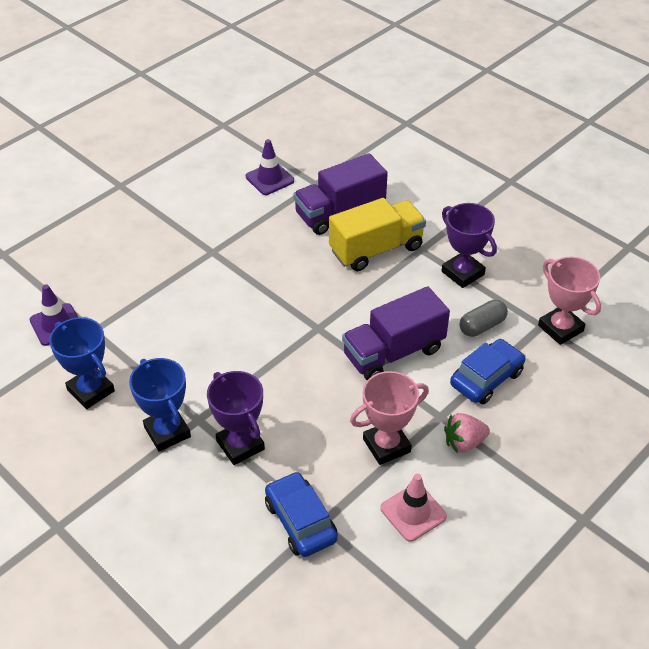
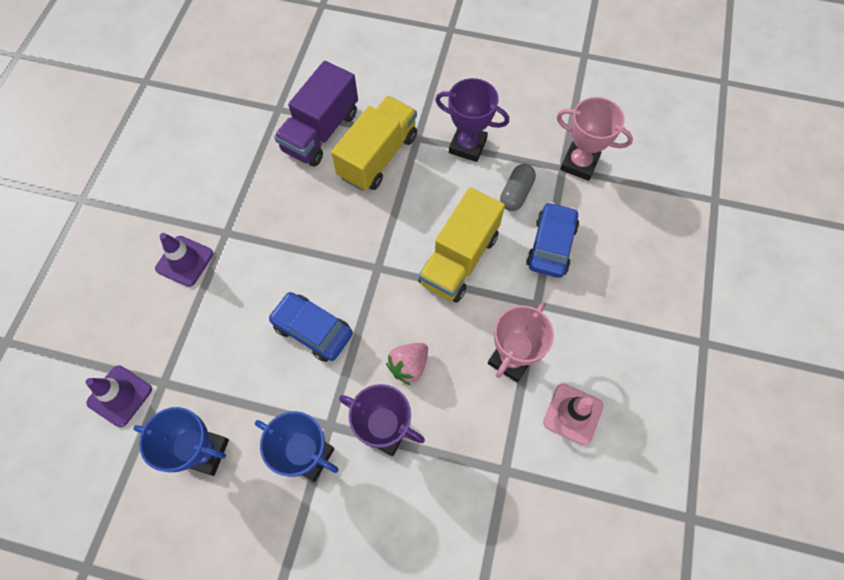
camera: 30 degrees left, 20 degrees up
purple traffic cone [246,139,294,195] -> purple traffic cone moved to [155,233,213,287]
blue car [265,471,338,557] -> blue car moved to [268,292,353,362]
purple truck [342,286,450,380] -> yellow truck [418,187,505,302]
pink strawberry [444,413,490,453] -> pink strawberry moved to [386,343,428,386]

